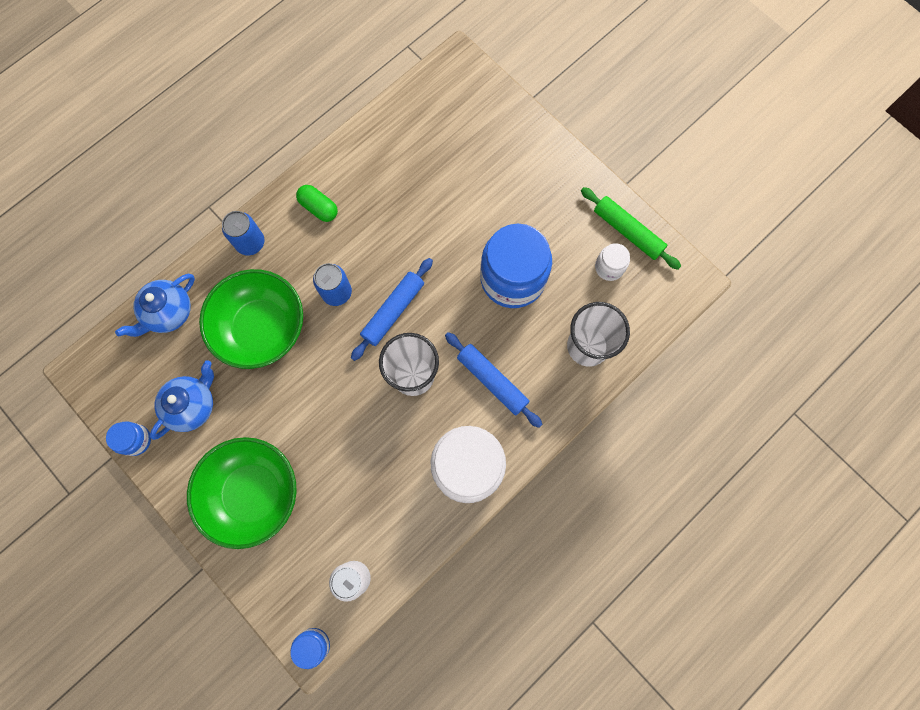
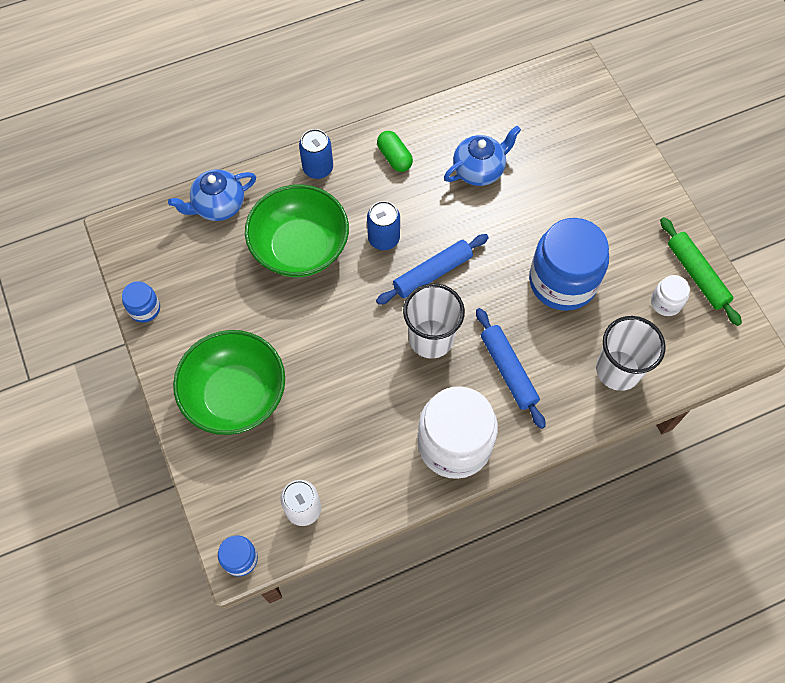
camera: 20 degrees right, 10 degrees down
blue teapot [150,360,214,440] -> blue teapot moved to [444,126,521,186]

